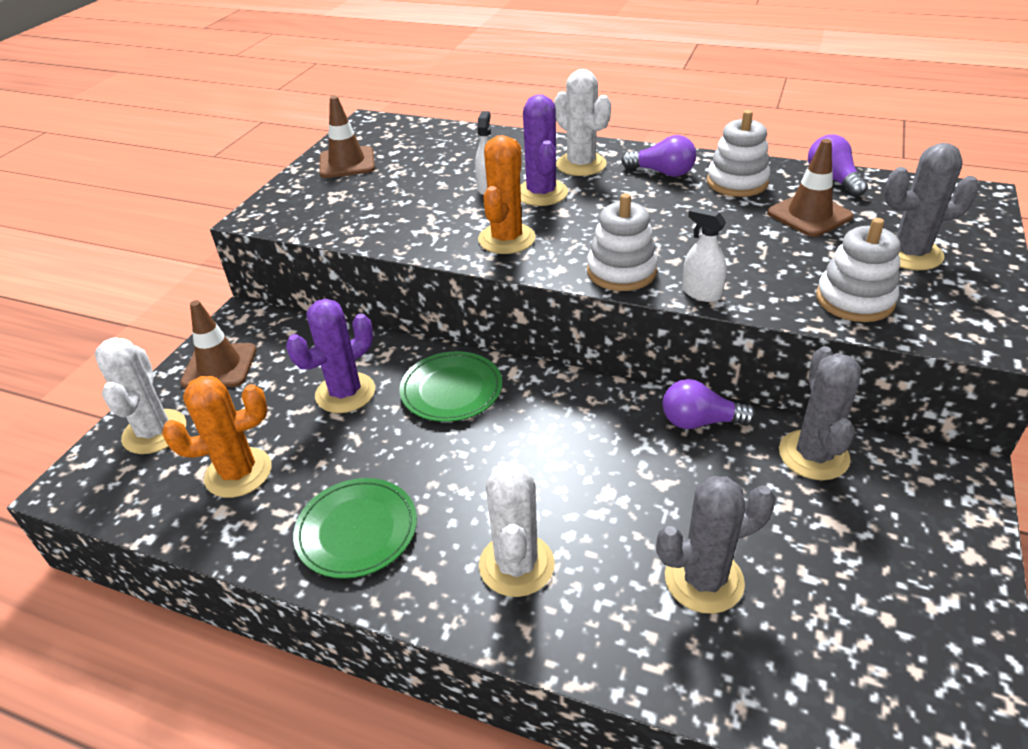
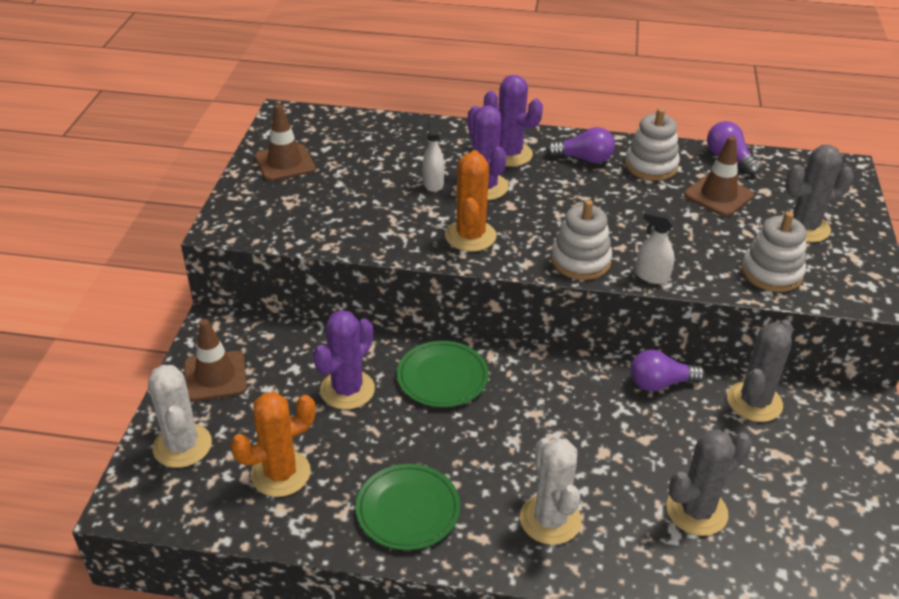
camera: 15 degrees left, 0 degrees up
white cactus [554,69,611,176] -> purple cactus [484,75,543,167]
grey cactus [779,346,861,480] -> grey cactus turned 45 degrees clockwise [727,320,793,422]

